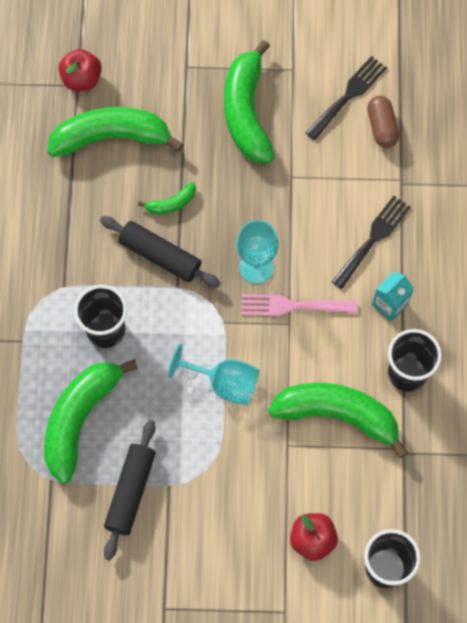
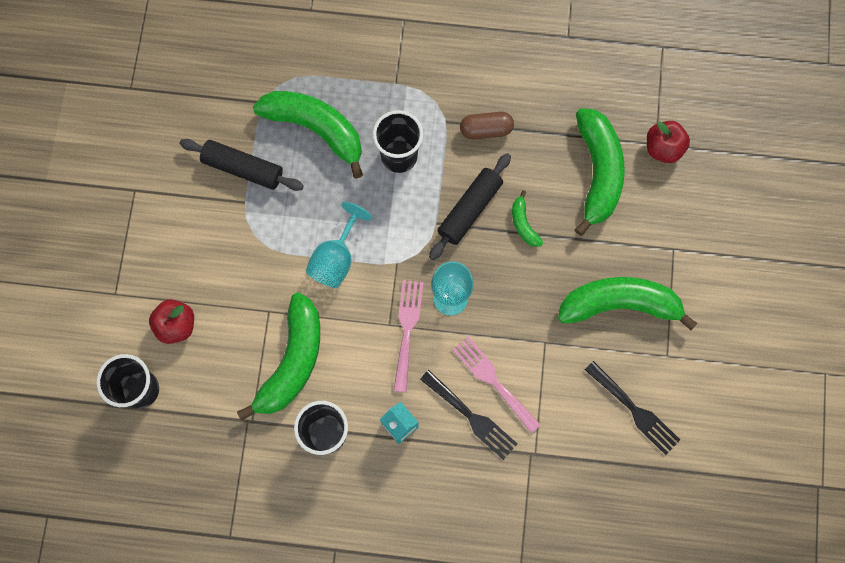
camera: 95 degrees right, 5 degrees up
brown capsule [367,96,399,148] -> brown capsule moved to [460,112,514,139]
none -> pink fork [452,336,541,433]

